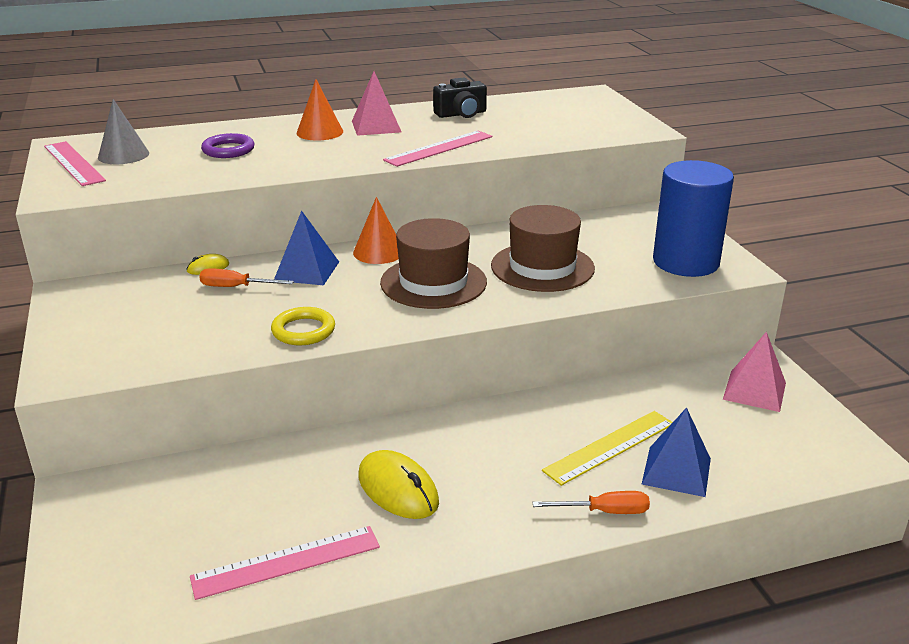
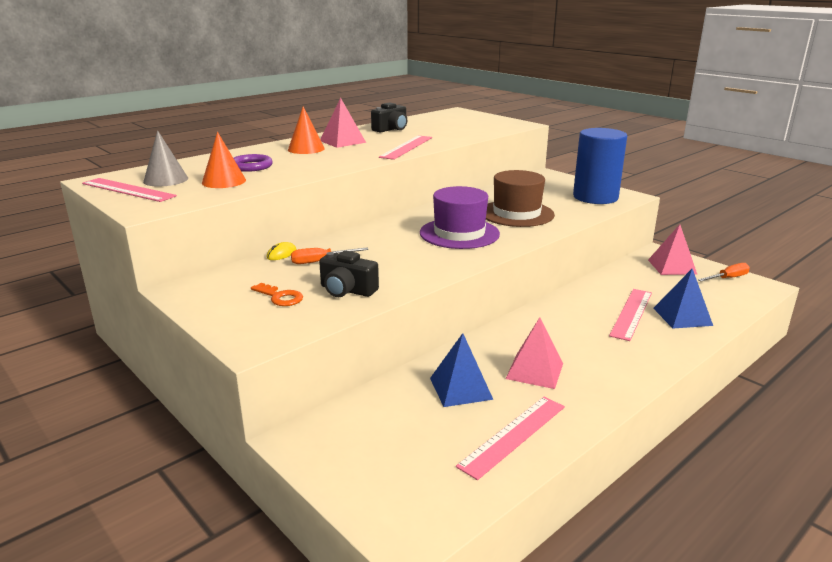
camera: 25 degrees left, 5 degrees down
yellow ring [271,307,335,345] -> none
blue pyramid [274,211,339,285] -> blue pyramid moved to [430,333,493,407]
orange cone [353,197,399,264] -> orange cone moved to [202,132,246,188]
yellow mouse [358,450,439,519] -> pink pyramid [506,317,563,389]
brown hat [380,218,487,309] -> purple hat [420,186,500,249]
orange screwdriver [532,491,650,514] -> orange screwdriver moved to [698,263,750,281]
yellow ruler [542,411,673,486] -> pink ruler [609,289,652,341]
none -> orange key [251,283,303,306]
none -> black camera [319,251,379,297]

